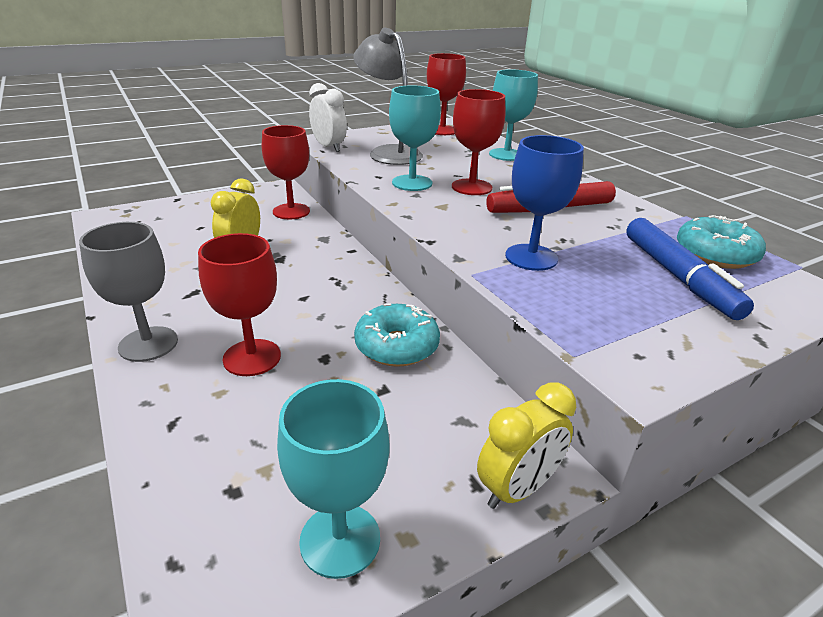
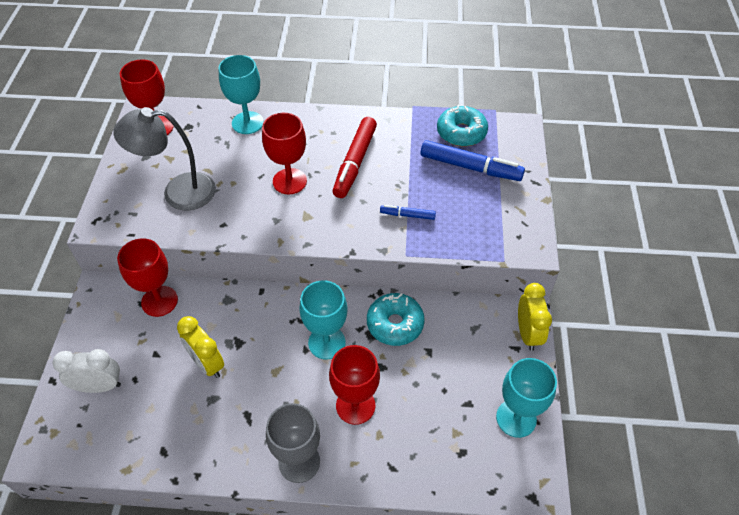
camera: 55 degrees left, 20 degrees up
white clock [309,83,347,152] -> white clock moved to [53,349,121,393]
turquoise goblet [389,85,441,191] -> turquoise goblet moved to [299,280,347,359]
blue goblet [505,135,584,271] -> blue marker [380,205,436,220]

